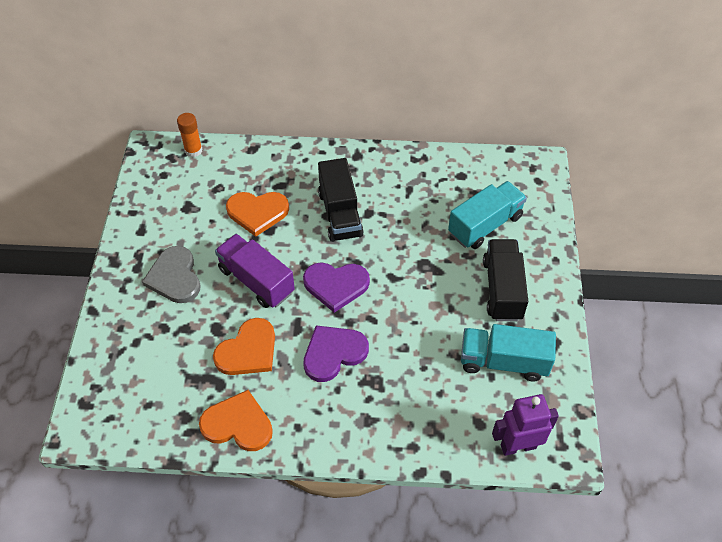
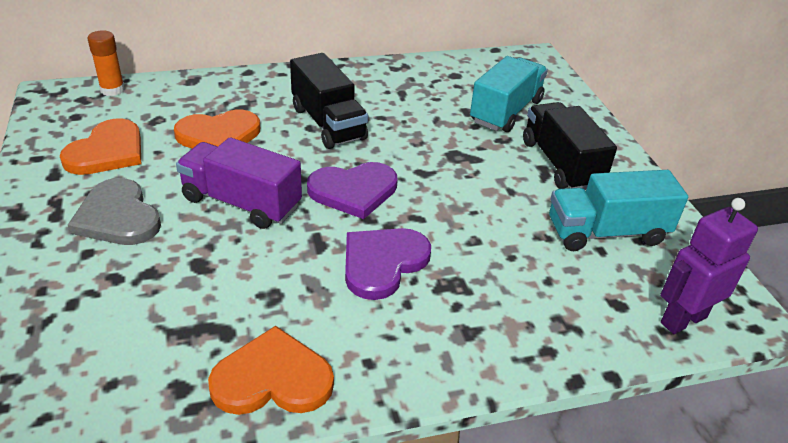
camera: 20 degrees left, 15 degrees down
orange heart [213,318,275,375] -> orange heart moved to [60,118,141,175]

